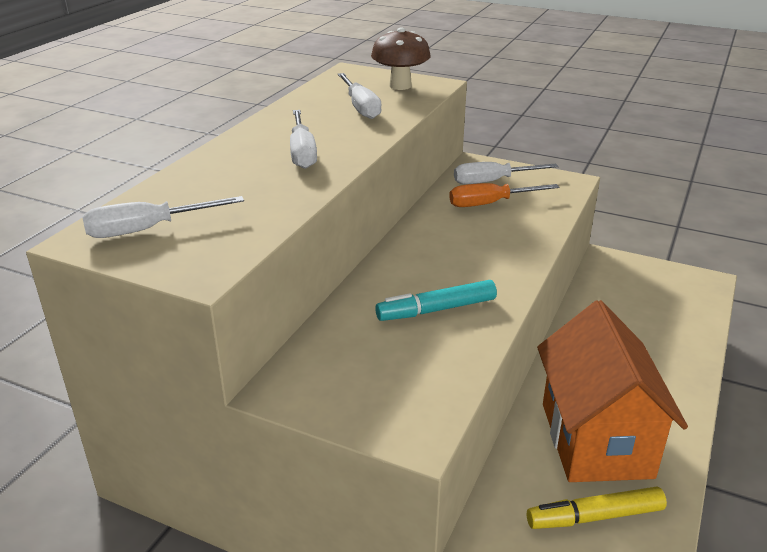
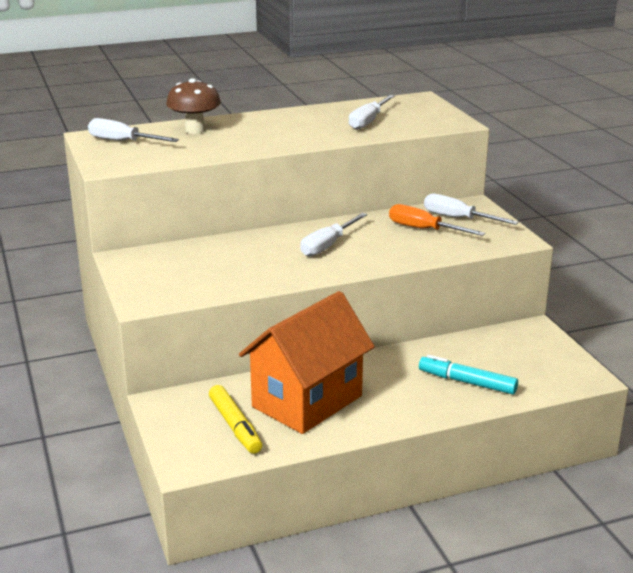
camera: 45 degrees right, 5 degrees down
white screwdriver [290,110,317,169] -> white screwdriver moved to [300,213,367,257]
brown mushroom [371,28,431,90] -> brown mushroom moved to [166,78,221,134]
turquoise marker [375,280,497,321] -> turquoise marker moved to [419,355,518,394]
yellow marker [527,487,667,529] -> yellow marker turned 150 degrees counterclockwise [209,385,262,454]

